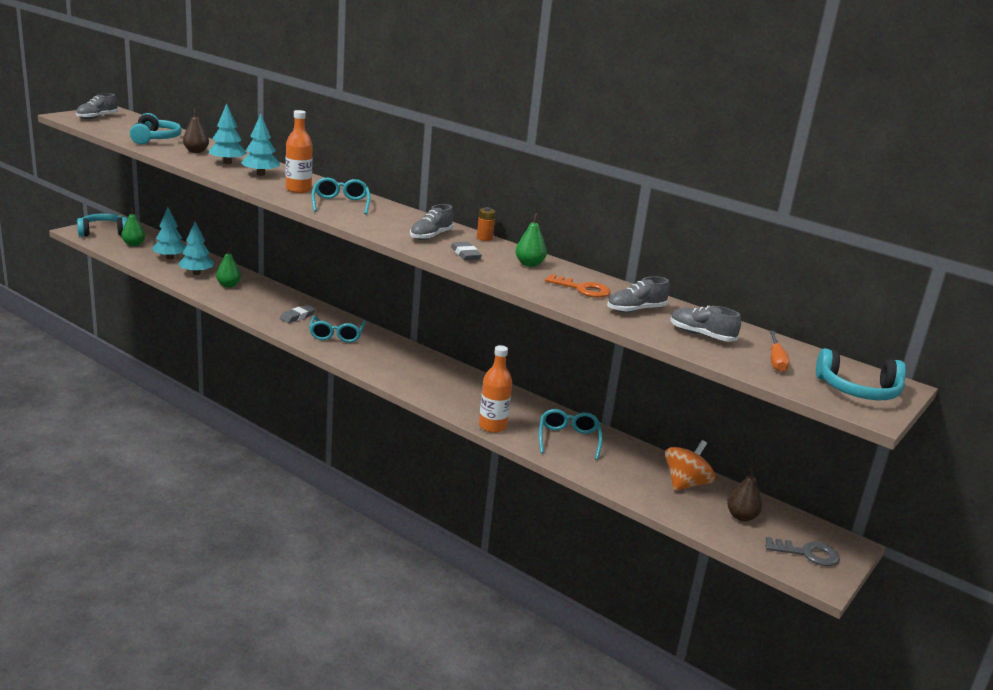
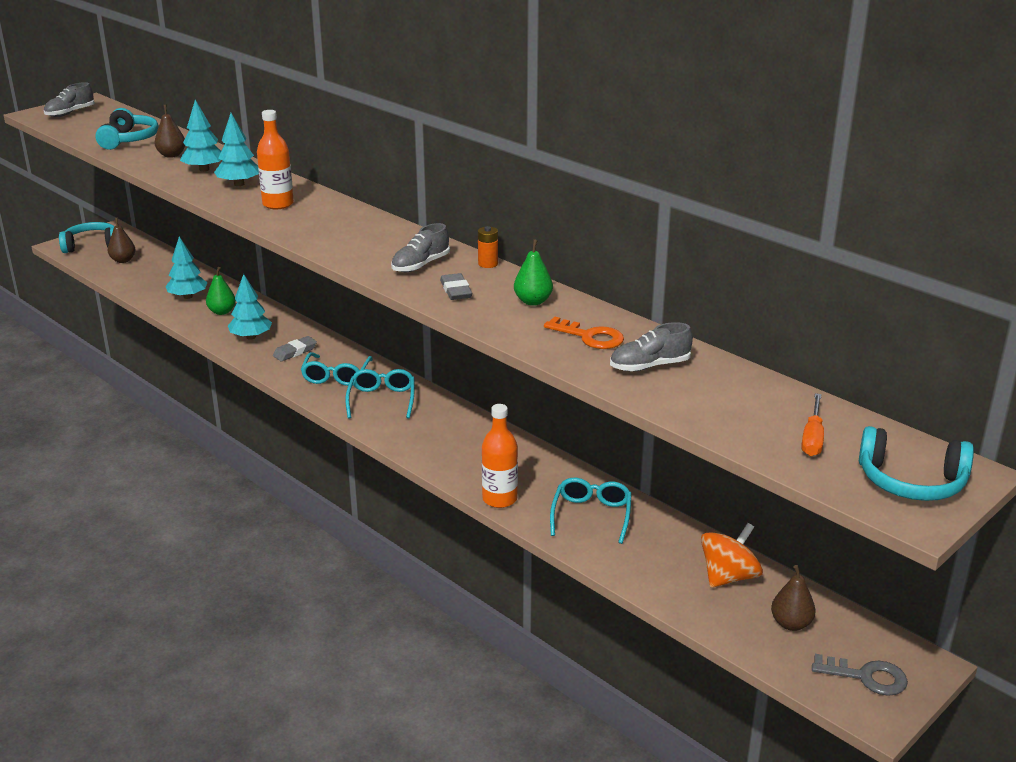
camera: 10 degrees right, 5 degrees up
green pear [121,207,145,246] -> brown pear [108,218,136,263]
turquoise tree [152,207,186,259] -> turquoise tree moved to [228,274,272,340]
turquoise glasses [311,178,370,214] -> turquoise glasses moved to [346,369,415,418]
grey shoe [670,306,741,342] -> none

